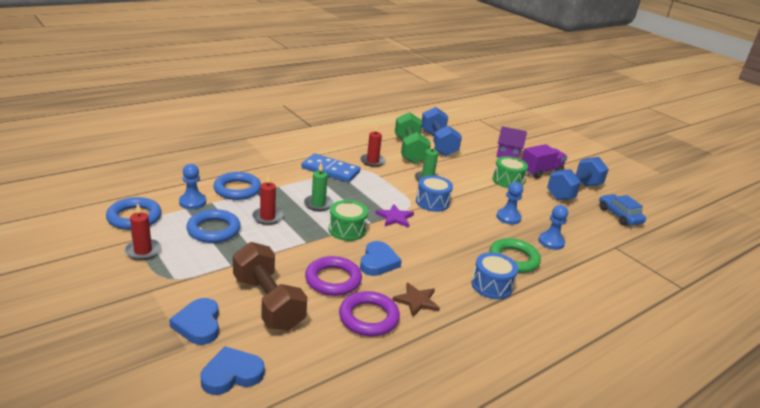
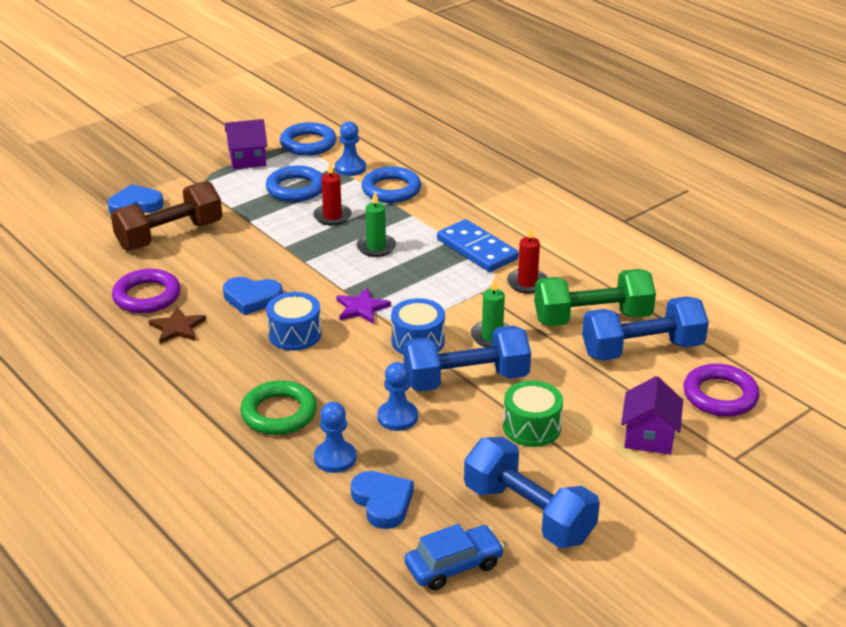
camera: 90 degrees right, 5 degrees up
red candle [124,203,161,260] -> purple house [225,119,267,169]
blue heart [201,346,264,395] -> blue heart moved to [351,471,414,529]
blue domino [301,153,361,182] -> blue domino turned 60 degrees counterclockwise [437,219,519,272]
purple ring [305,256,362,296] -> purple ring moved to [683,364,760,417]
green drum [329,200,368,241] -> none
blue drum [471,252,518,299] -> blue drum moved to [266,292,321,351]
purple truck [522,144,567,179] -> none
none -> blue dumbbell [404,325,531,392]

